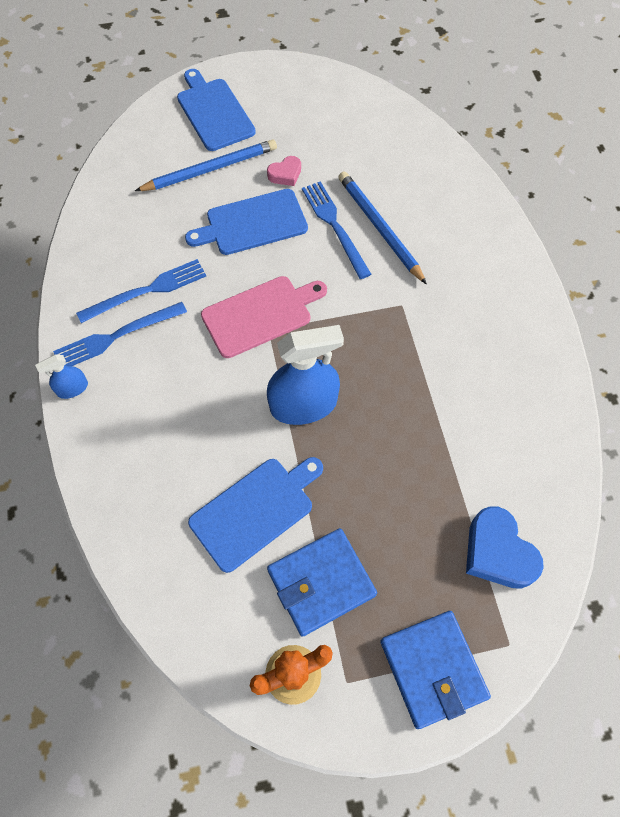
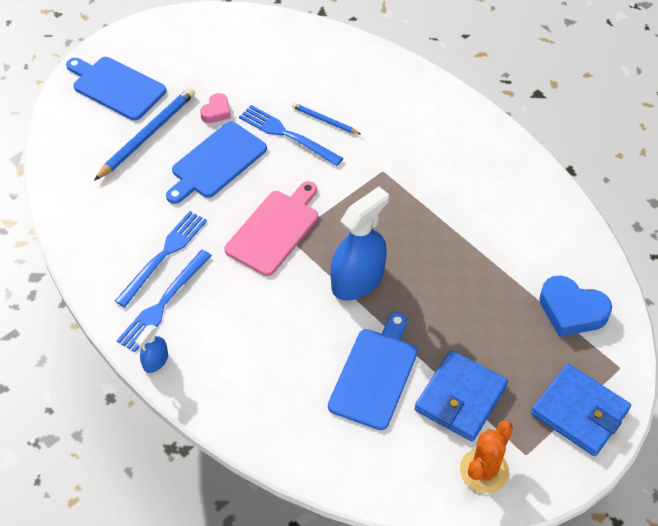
camera: 30 degrees left, 10 degrees down
blue pencil [338,171,427,284] -> blue pencil [292,103,361,135], size x0.55

